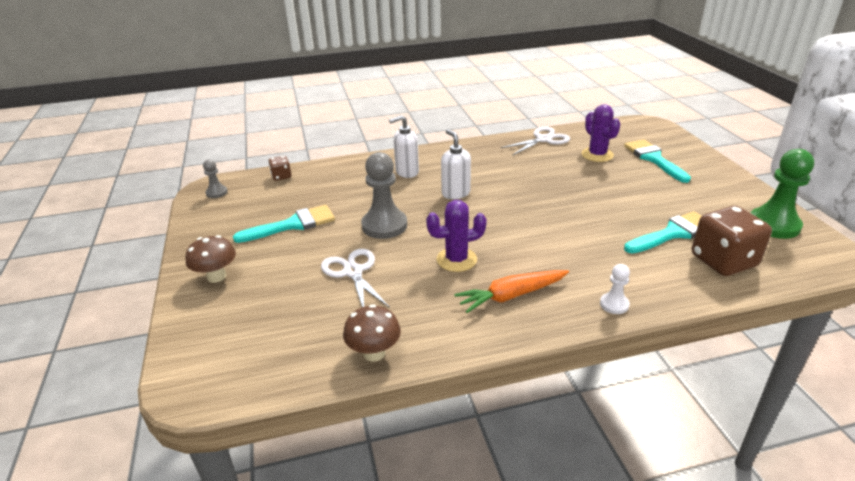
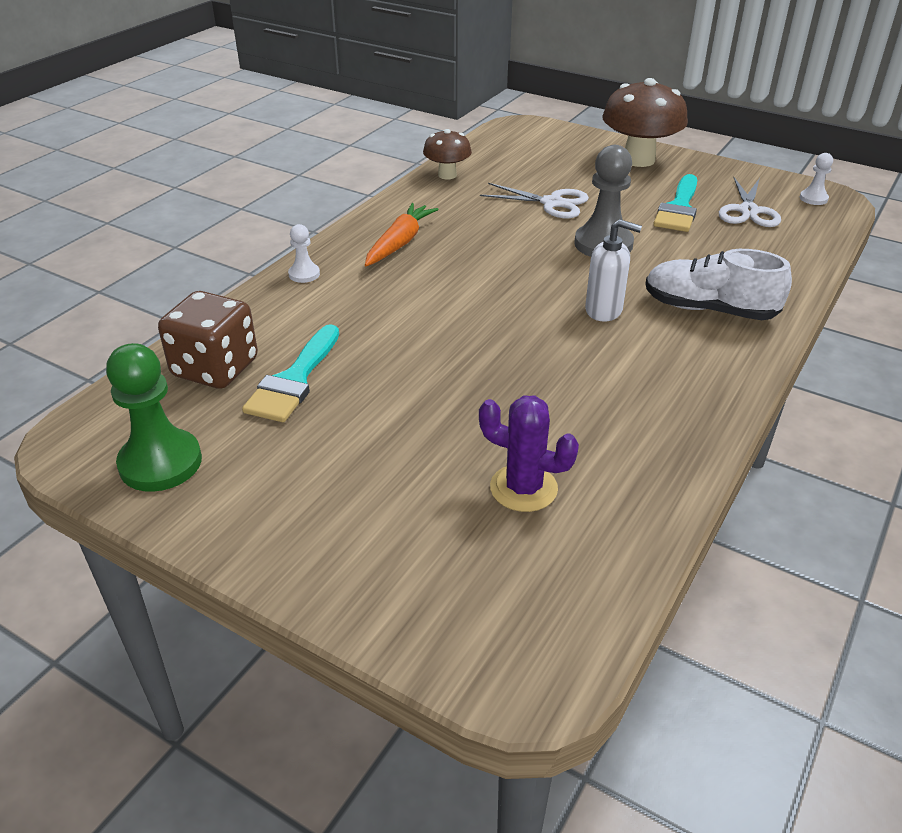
camera: 135 degrees right, 5 degrees up
brown mushroom [185,235,236,283] -> brown mushroom [602,78,688,167], size x1.76
grey pawn [203,160,228,198] -> white pawn [800,153,833,205]
brown dice [268,156,291,181] -> none
white soap dispenser [389,115,419,178] -> white shoe [645,249,792,320]
purple cactus [426,200,487,272] -> none
white scissors [500,127,570,156] -> white scissors moved to [719,177,781,227]
turquoise brush [624,139,691,183] -> none

